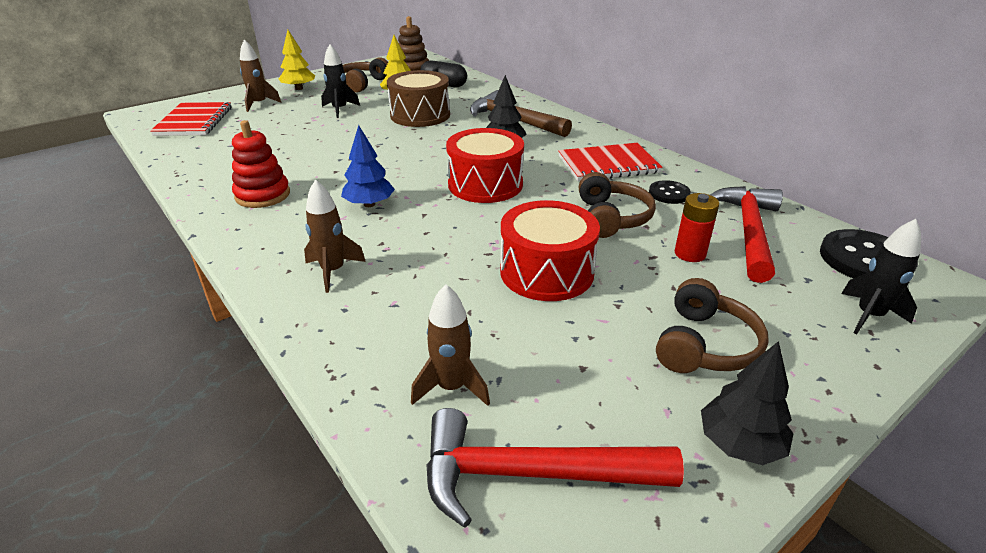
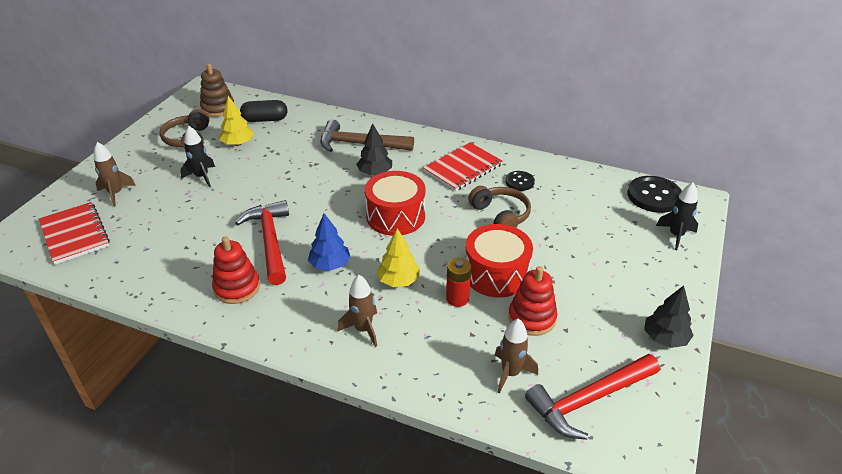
camera: 30 degrees left, 5 degrees up
yellow tree [279,30,315,90] -> yellow tree moved to [377,228,420,287]
brown drum [387,70,450,127] -> none
brown headphones [656,278,769,373] -> none
red battery [675,193,719,262] -> red battery moved to [446,258,471,307]
red hammer [710,186,783,283] -> red hammer moved to [235,200,289,285]
none -> red stacking toy [508,266,558,336]

